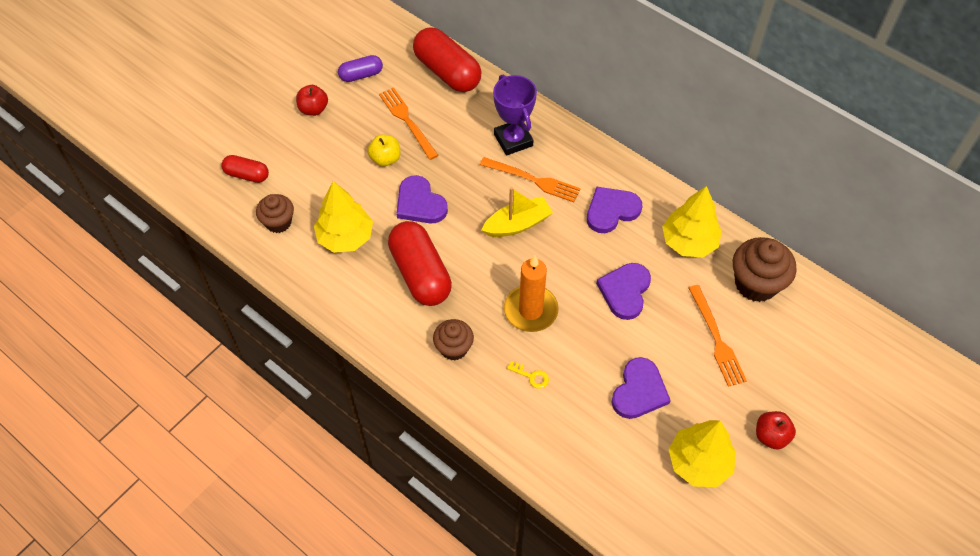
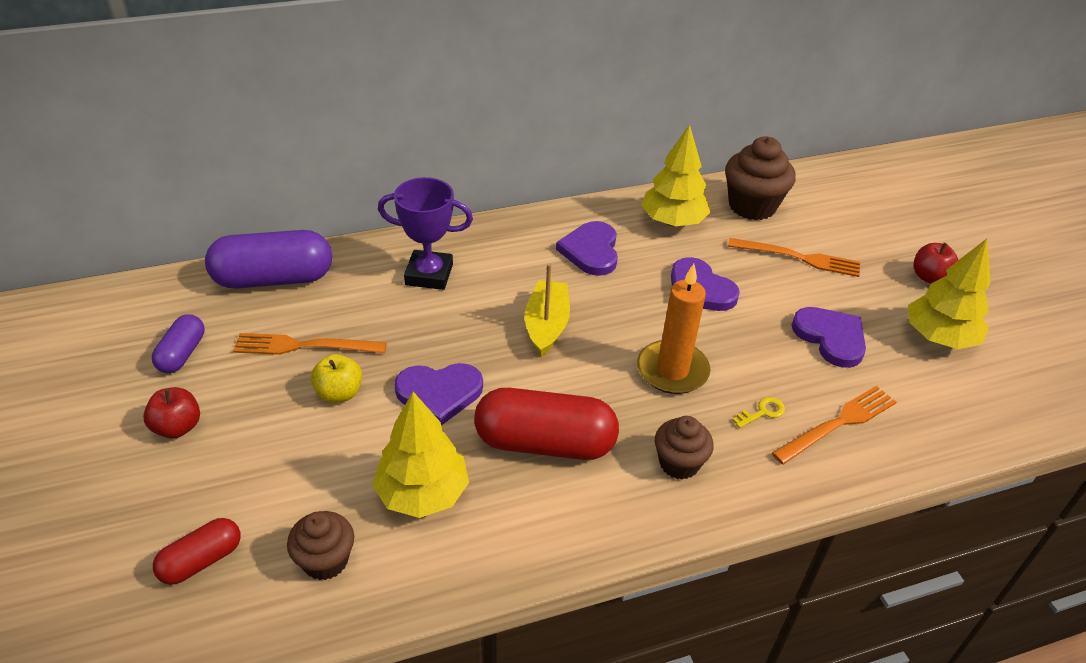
camera: 60 degrees left, 15 degrees down
red capsule [413,27,481,92] -> purple capsule [205,230,332,289]
orange fork [480,157,581,202] -> orange fork moved to [772,386,896,465]

